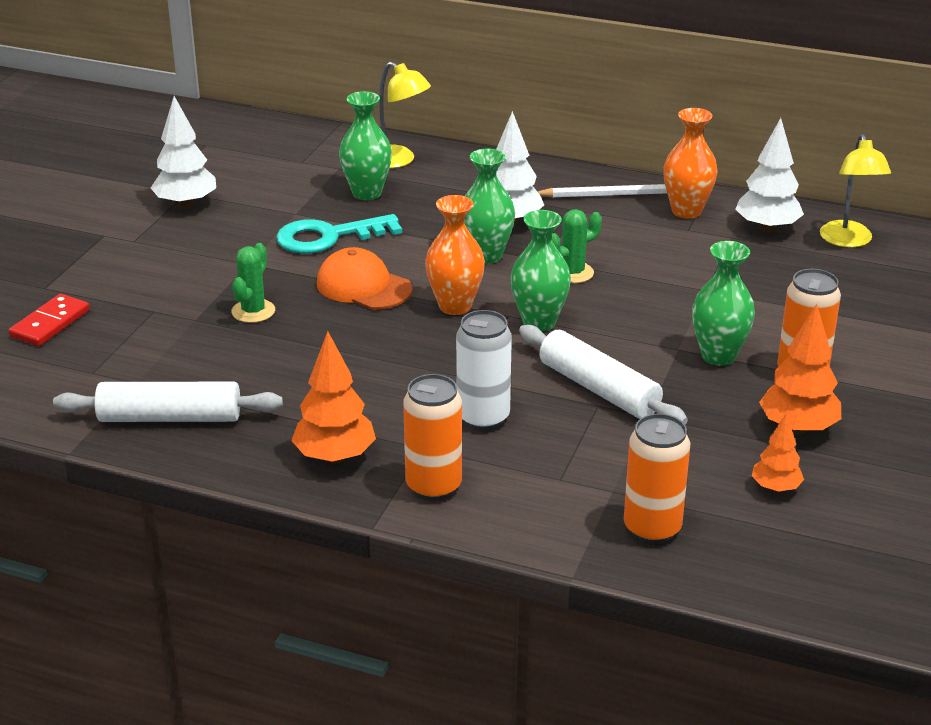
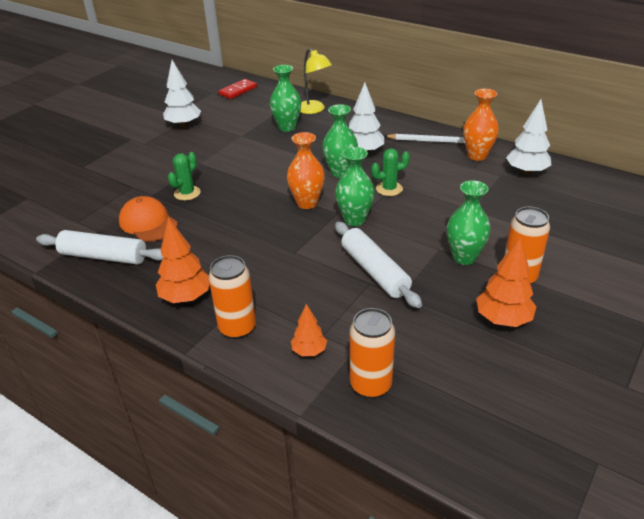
camera: 15 degrees right, 5 degrees up
red domino [9,294,90,346] -> red domino moved to [218,79,257,99]
turquoise key [276,214,402,254] -> none
orange cap [317,247,412,309] -> orange cap moved to [119,196,178,242]
white can [456,310,512,431] -> none
orange tree [752,413,804,492] -> orange tree moved to [291,304,327,356]
yellow lamp [820,134,891,247] -> none

